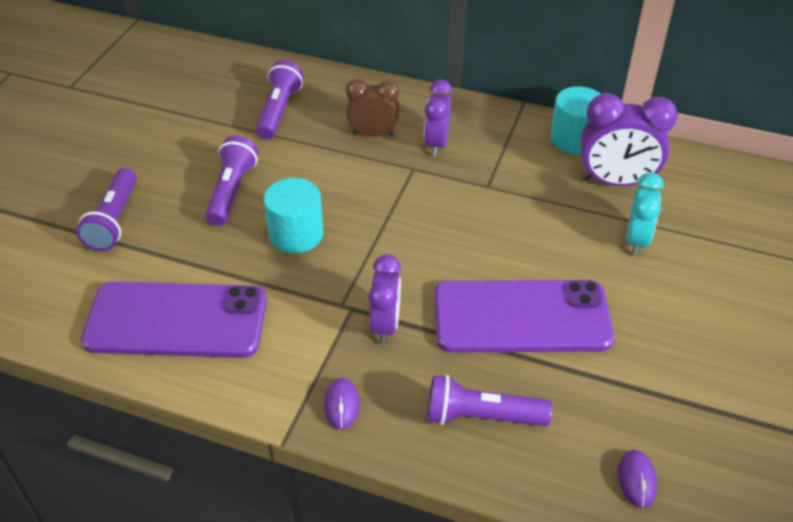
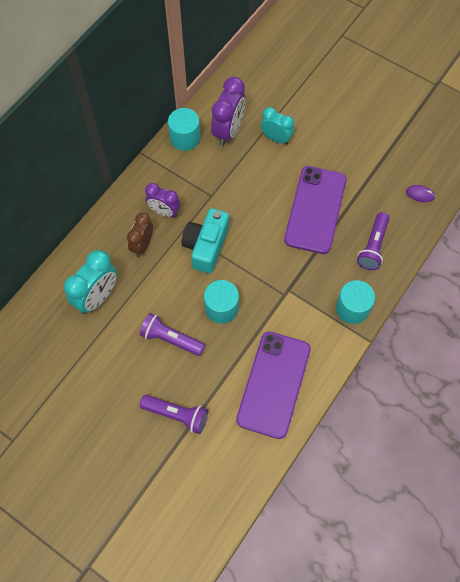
camera: 75 degrees left, 20 degrees up
purple flashlight [256,60,304,139] -> turquoise clock [64,250,117,314]
purple mouse [324,378,359,430] -> turquoise cylinder [336,280,375,324]
purple clock [368,254,401,344] -> none
none -> turquoise camera [182,208,229,273]

